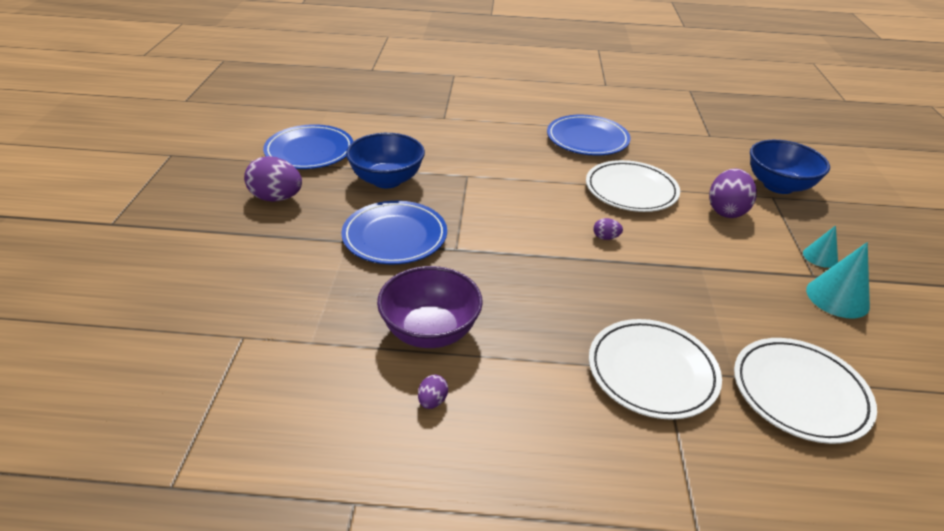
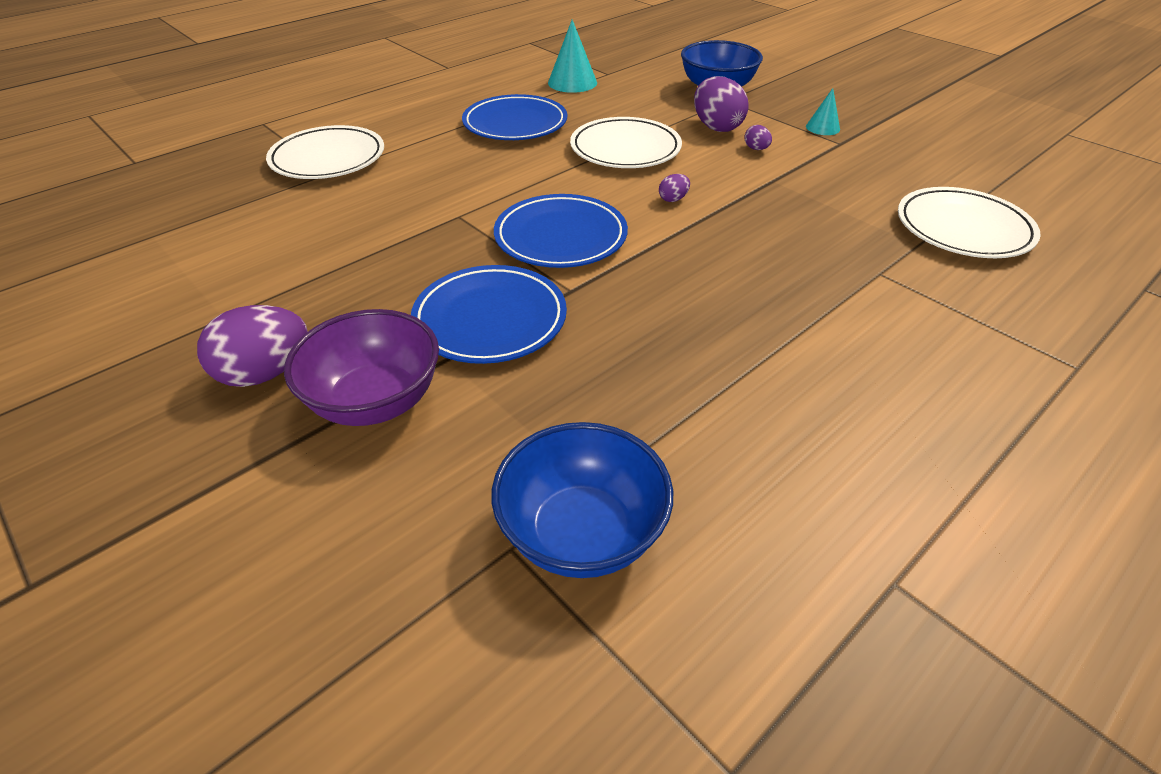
camera: 45 degrees left, 5 degrees up
blue plate [263,124,353,169] -> blue plate moved to [494,194,628,268]
blue bowl [346,133,425,188] -> blue bowl moved to [491,422,673,578]
purple bowl [377,266,483,348] -> purple bowl moved to [284,309,439,426]
purple egg [418,375,448,409] -> purple egg moved to [744,125,772,150]
white plate [589,319,722,420] -> white plate moved to [266,125,384,179]
turquoise cone [806,242,870,319] -> turquoise cone moved to [548,19,597,93]

